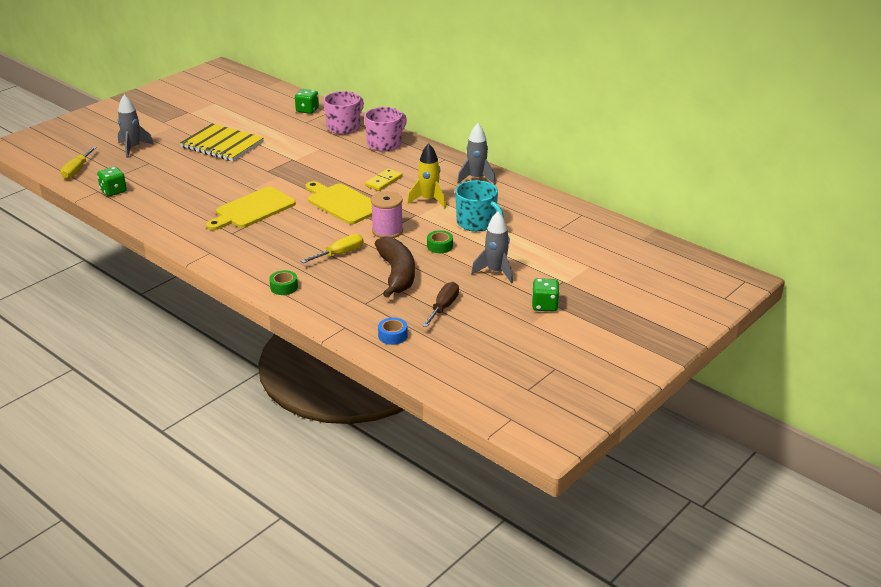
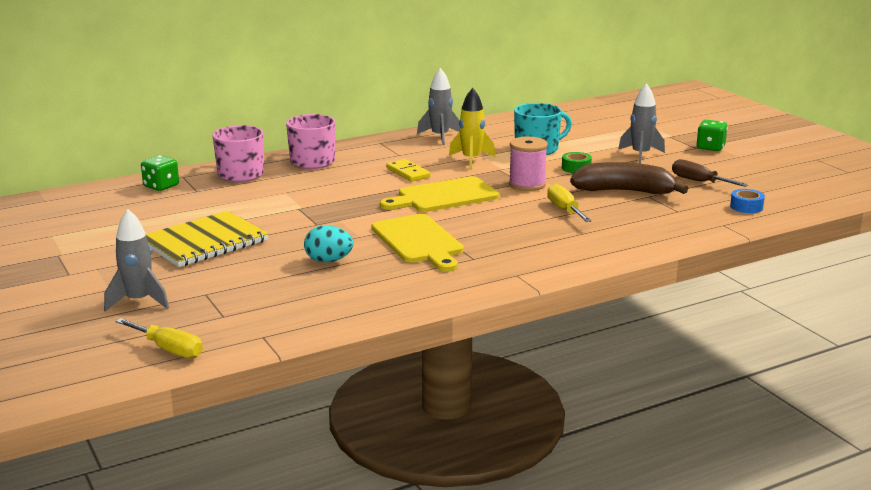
camera: 70 degrees left, 10 degrees down
green dice [97,167,127,197] -> none
green tape [269,270,298,295] -> none
none -> turquoise egg [304,225,353,262]

